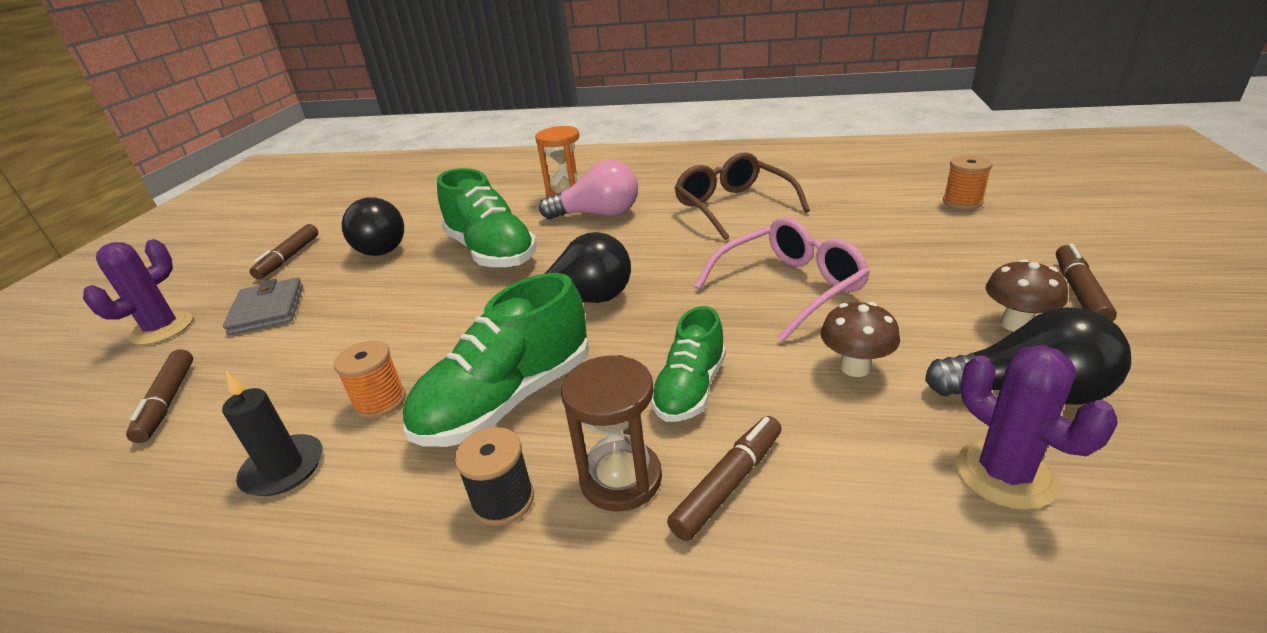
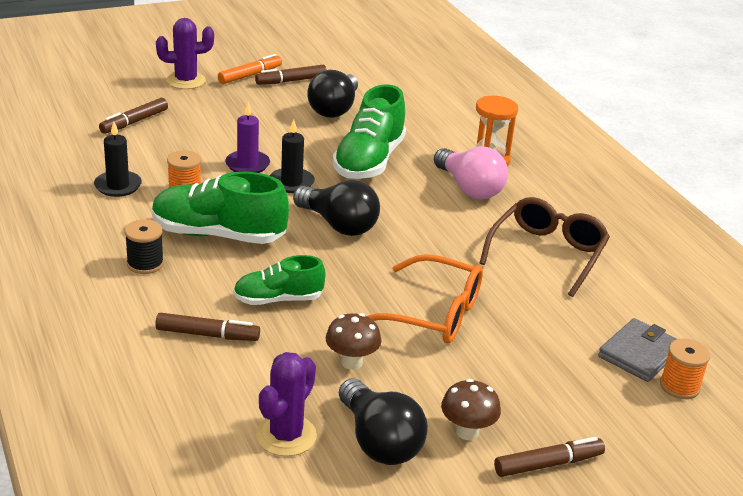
camera: 50 degrees right, 0 degrees up
grey wallet [223,278,303,335] -> grey wallet moved to [598,318,677,382]
brown hourglass [561,355,662,512] -> none
pink glasses [694,217,870,342] -> orange glasses [367,254,483,344]
none -> orange marker [218,54,282,84]
none -> purple candle [225,102,270,173]
none -> black candle [270,119,315,193]

